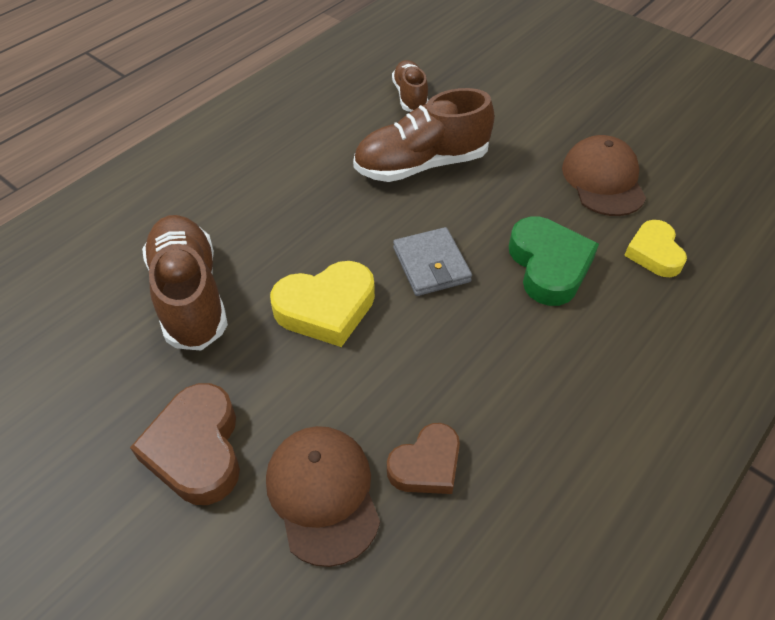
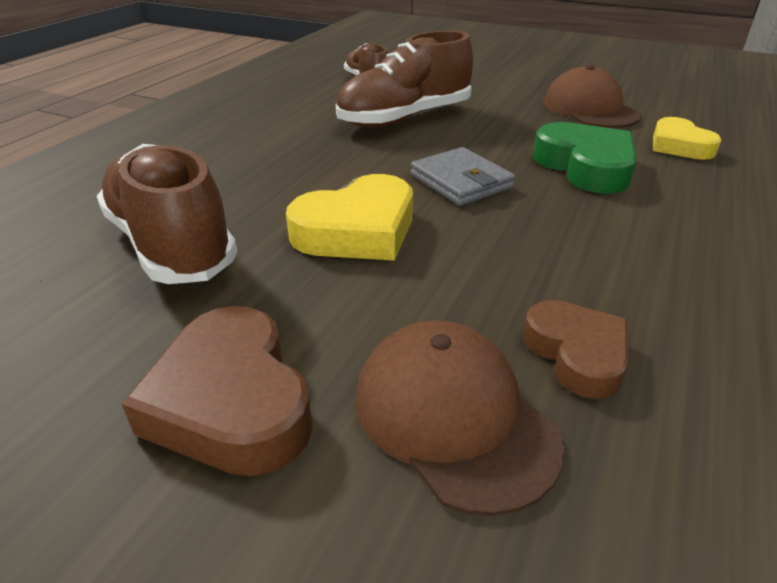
camera: 15 degrees left, 15 degrees down
brown heart [387,423,460,494] -> brown heart turned 60 degrees counterclockwise [523,300,628,399]

